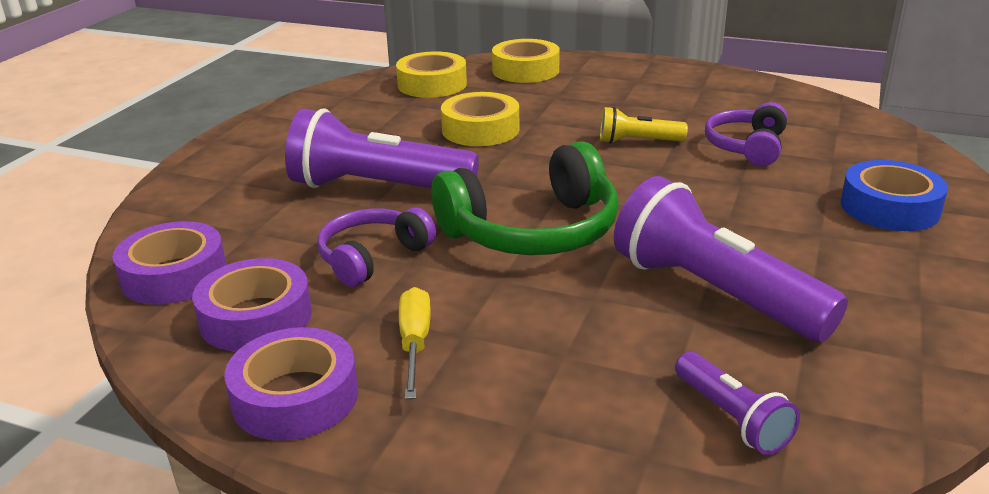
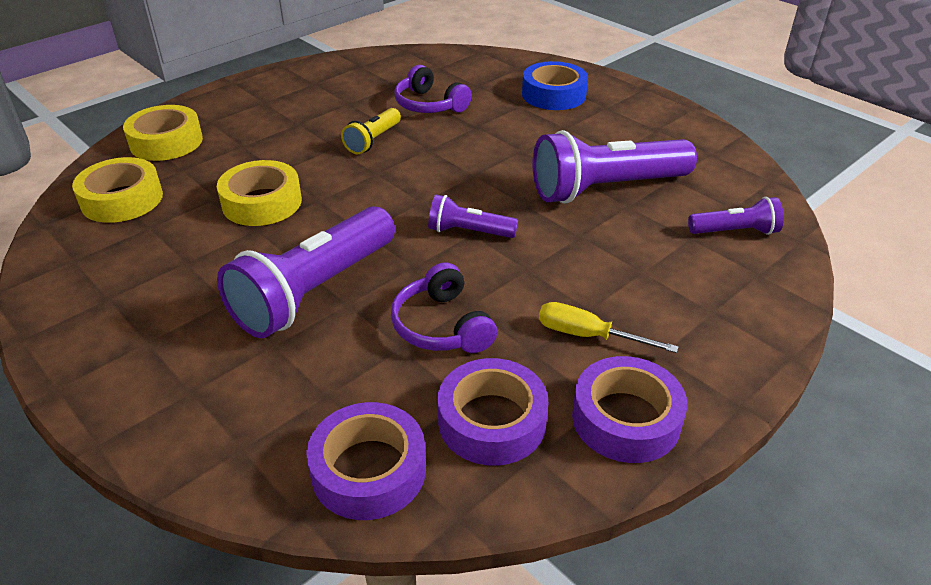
camera: 65 degrees left, 10 degrees up
green headphones [431,141,619,255] -> purple flashlight [428,195,518,238]

